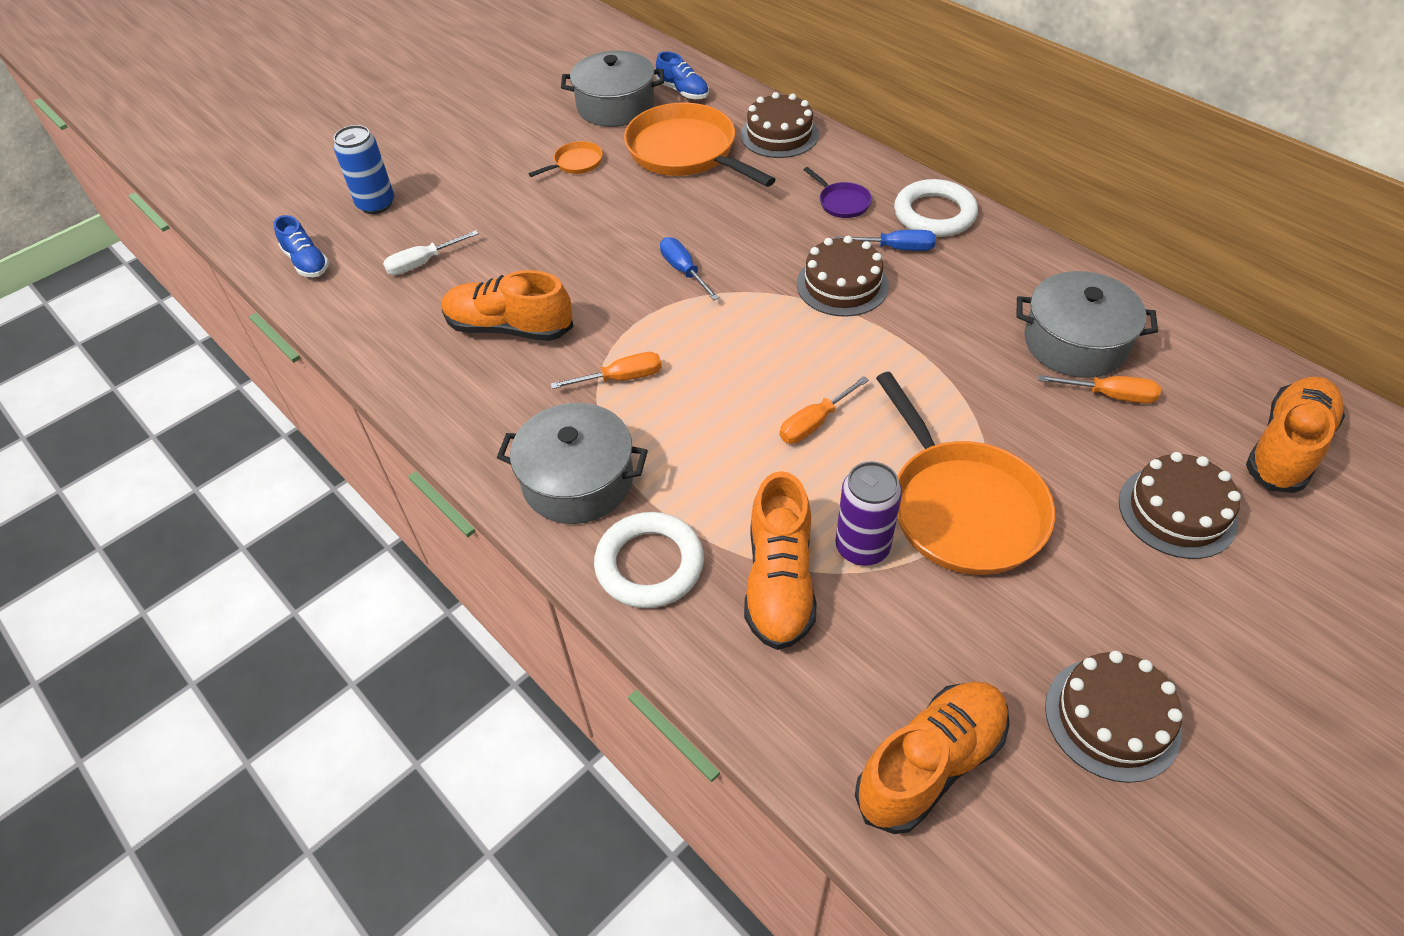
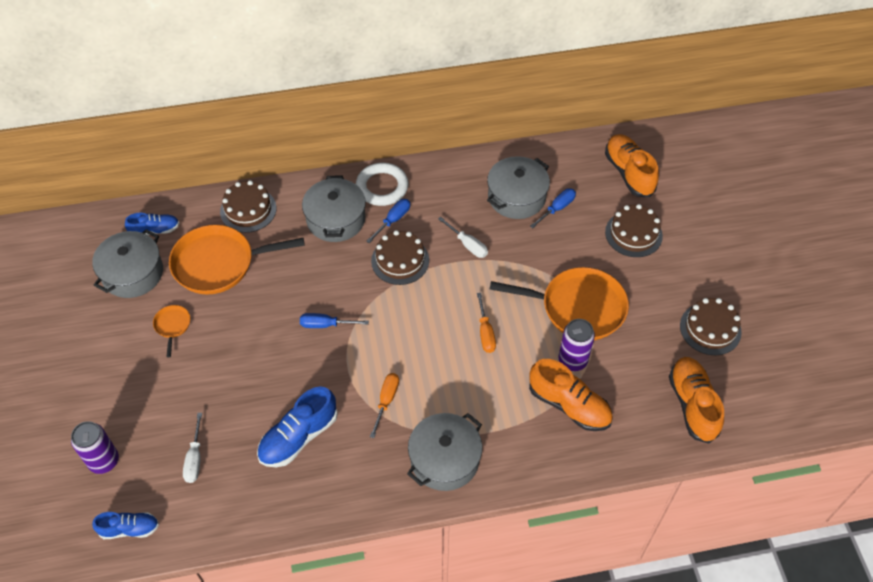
camera: 60 degrees left, 5 degrees up
blue can [334,125,394,214] -> purple can [71,421,119,474]
orange shoe [441,270,574,341] -> blue shoe [257,387,338,467]
white ring [594,512,704,608] -> none
purple pan [804,167,872,218] -> grey pot [302,175,366,242]
orange screwdriver [1038,375,1161,403] -> blue screwdriver [530,188,576,228]
none -> white screwdriver [438,217,488,258]

